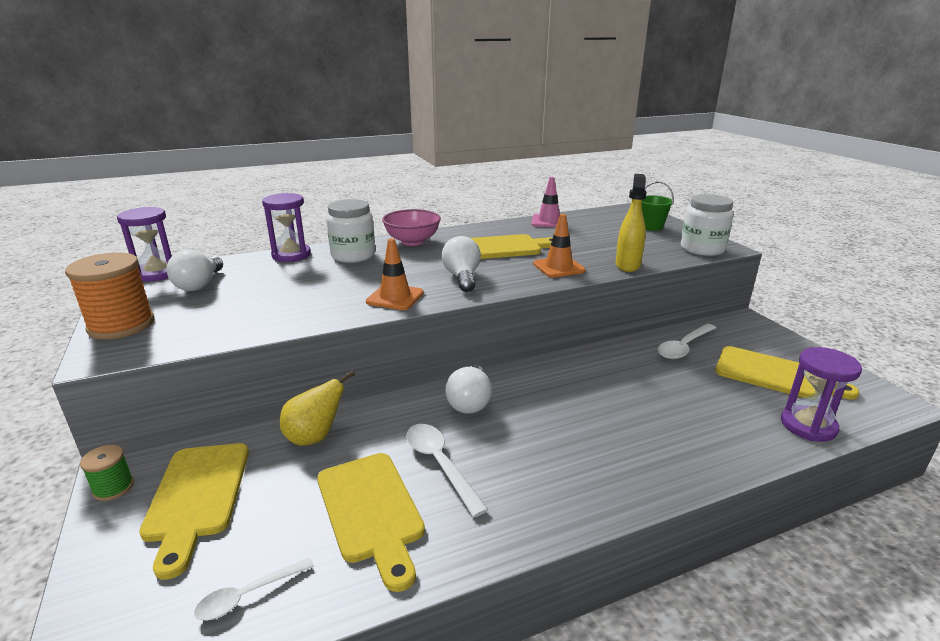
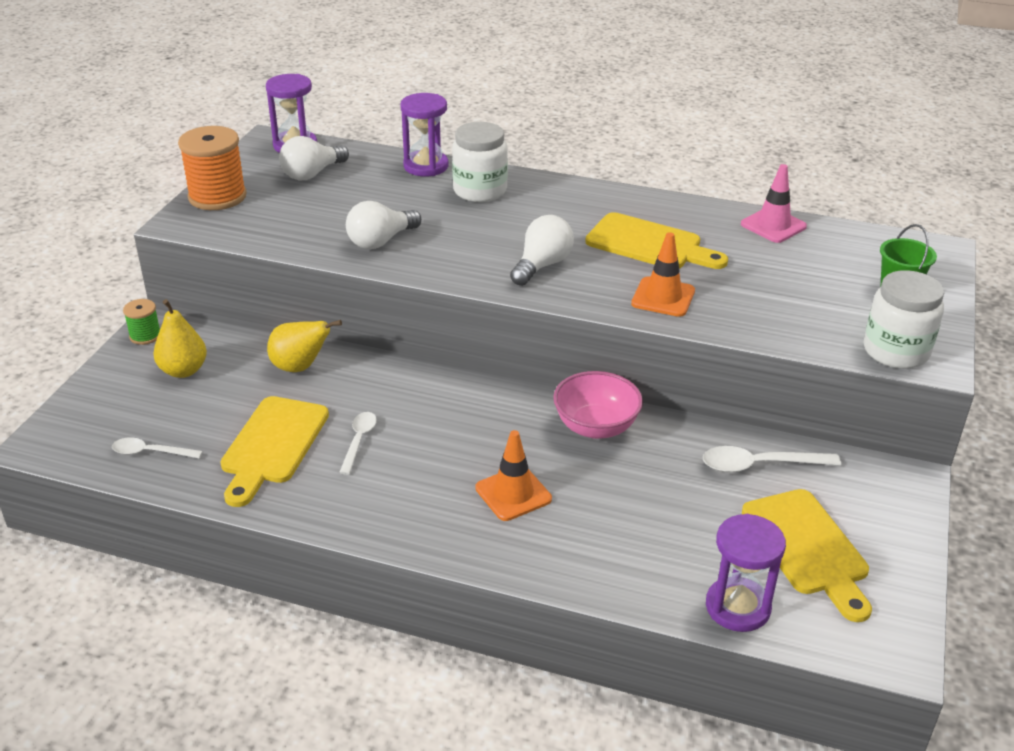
camera: 40 degrees right, 10 degrees up
yellow cutting board [139,443,249,580] -> yellow pear [153,299,207,378]
orange traffic cone [366,238,424,310] -> orange traffic cone moved to [475,430,552,521]
pink bowl [382,209,441,246] -> pink bowl moved to [553,371,643,439]
white spoon [406,424,489,517] -> white spoon [339,412,377,475], size x0.65
white light bulb [445,365,492,414] -> white light bulb moved to [346,201,421,249]
yellow spray bottle [616,174,647,272] -> none

